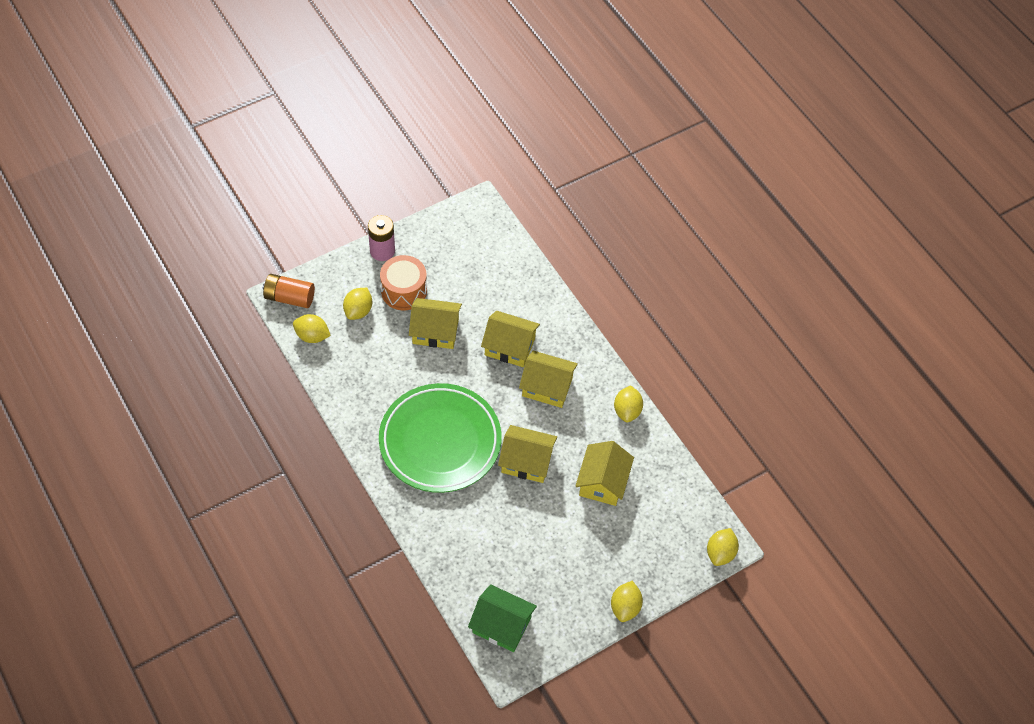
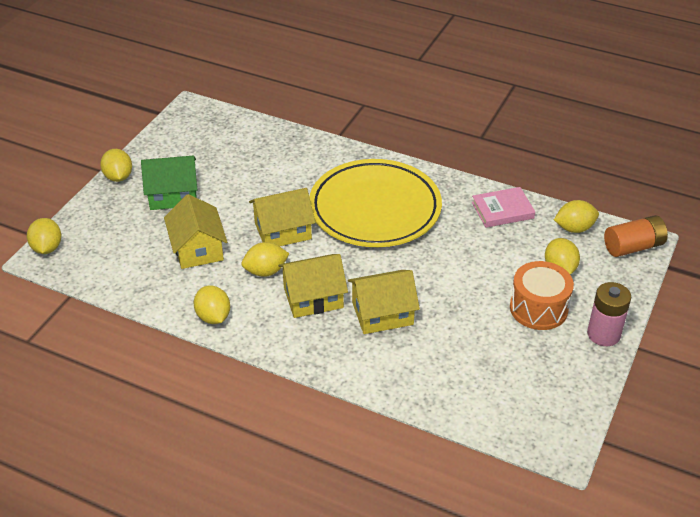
camera: 150 degrees right, 15 degrees down
green plate [379,383,502,493] -> yellow plate [309,159,442,247]
yellow house [409,298,462,349] -> none
green house [468,584,537,652] -> green house moved to [141,156,197,210]
none -> yellow lemon [241,242,290,277]
none -> pink book [472,187,535,228]

